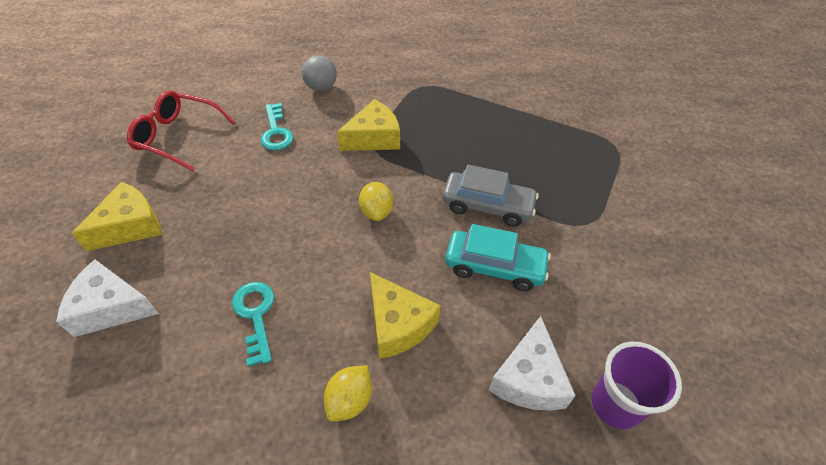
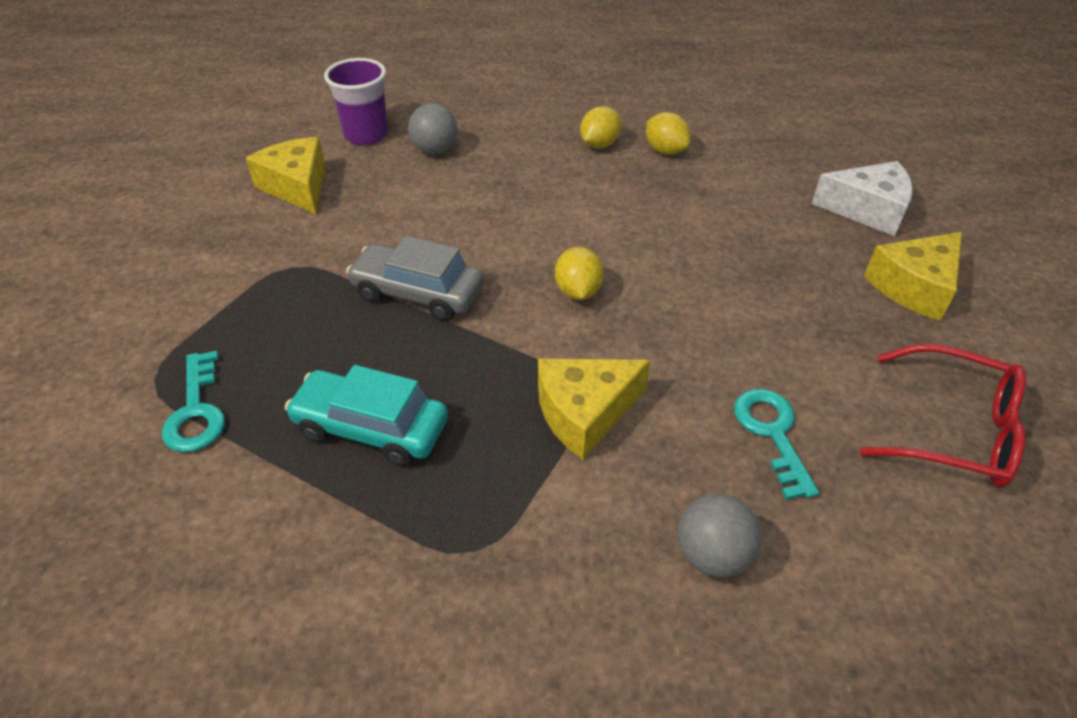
camera: 175 degrees left, 5 degrees down
turquoise key [232,282,274,367] -> turquoise key moved to [162,351,225,452]
yellow cheese [370,272,441,359] -> yellow cheese moved to [246,137,326,214]
turquoise car [445,224,551,291] -> turquoise car moved to [285,365,448,466]
white cheese [489,316,576,411] -> grey ball [408,103,458,154]
none -> yellow lemon [646,112,691,155]

